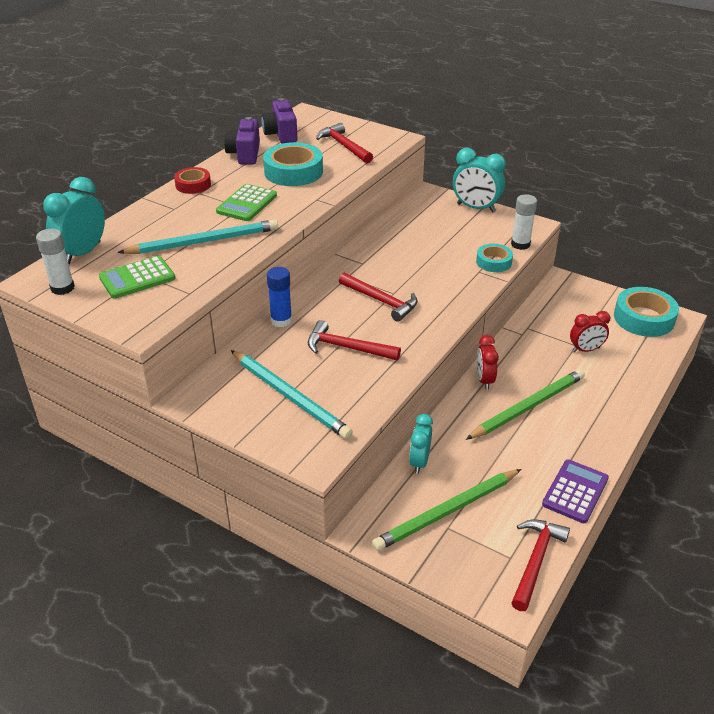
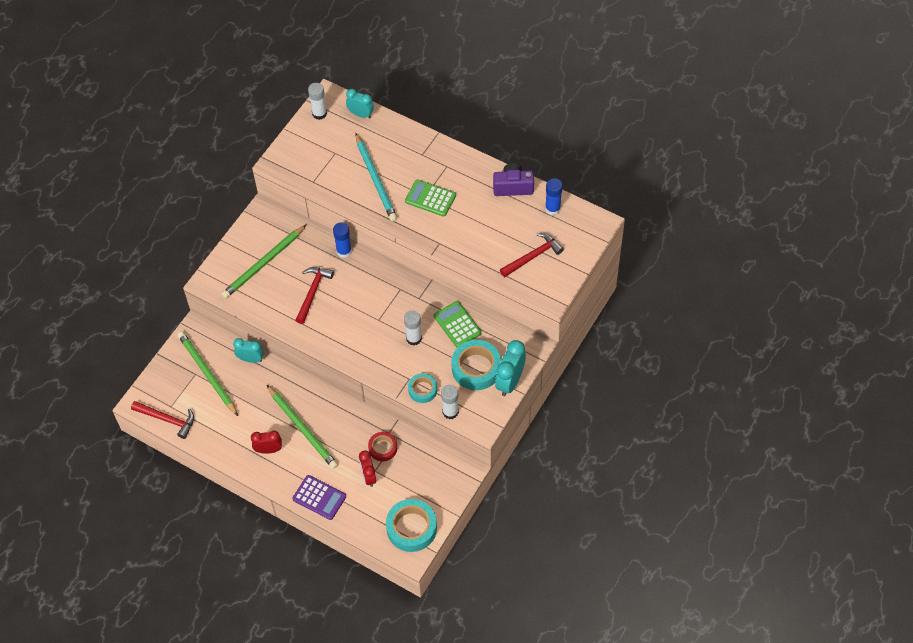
camera: 90 degrees right, 20 degrees up
turquoise clock [43,177,105,264] -> turquoise clock [346,89,374,119], size x0.66
green calculator [99,256,175,299] -> green calculator moved to [434,301,482,347]
red tape [174,167,211,194] -> red tape moved to [368,432,397,461]
turquoise pencil [231,350,353,439] -> green pencil [221,225,306,298]
purple camera [261,98,298,144] -> blue glue stick [545,178,563,215]
turquoise tape [263,142,323,186] -> turquoise tape moved to [451,340,501,390]
red hammer [339,273,418,322] -> none
red clock [477,335,499,390] -> red clock moved to [251,430,282,454]
purple calculator [542,459,609,523] -> purple calculator moved to [292,475,346,520]
none -> white glue stick [404,310,422,345]

